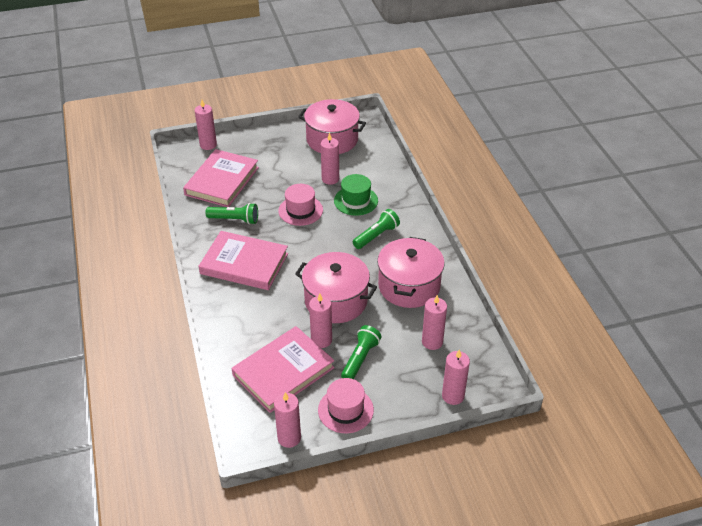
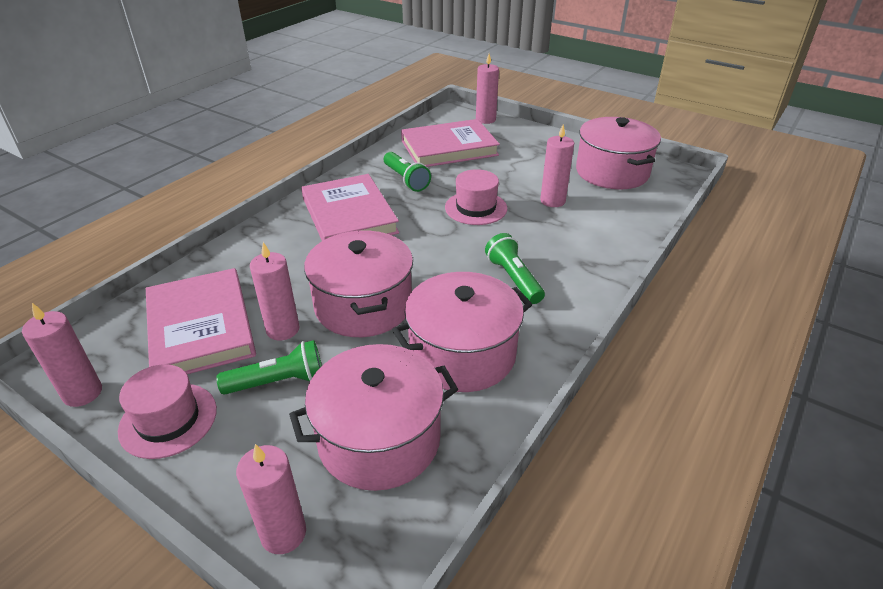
camera: 50 degrees right, 5 degrees down
pink book [232,326,335,413] -> pink book turned 60 degrees clockwise [146,268,256,374]
green hat [334,174,378,216] -> none
green flashlight [353,209,400,249] -> green flashlight turned 120 degrees counterclockwise [485,233,545,304]
pink candle [422,295,447,350] -> pink pot [289,344,458,491]

